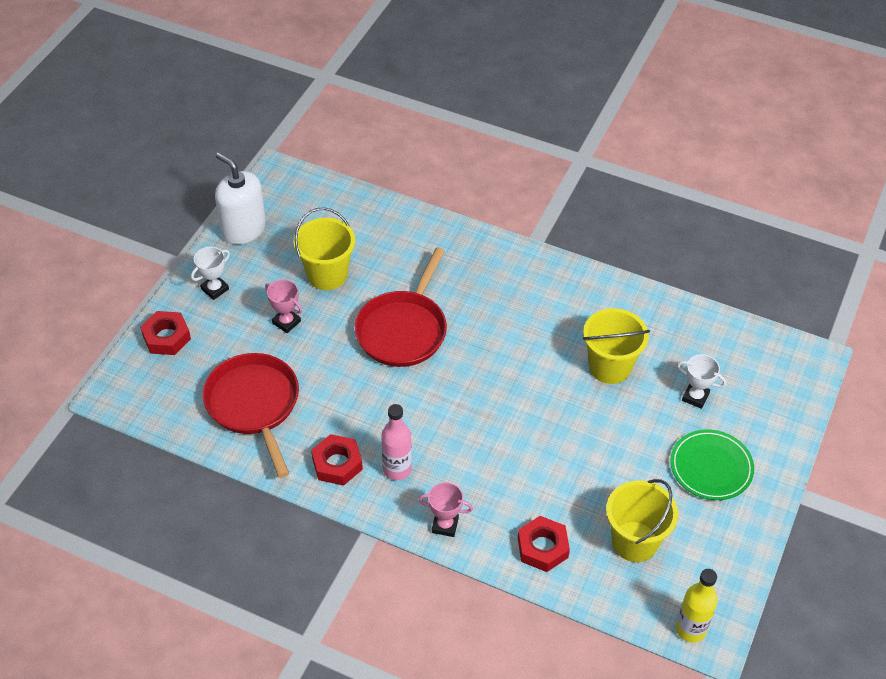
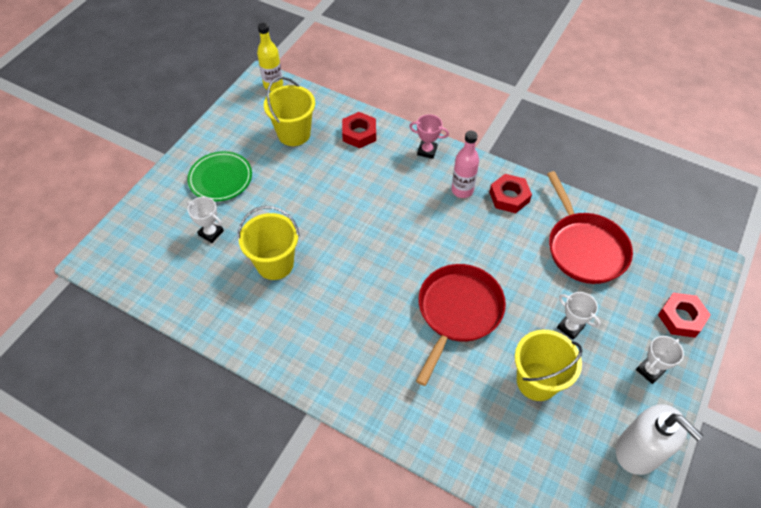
camera: 175 degrees left, 5 degrees up
pink trophy [265,280,302,333] -> white trophy [557,292,601,340]

